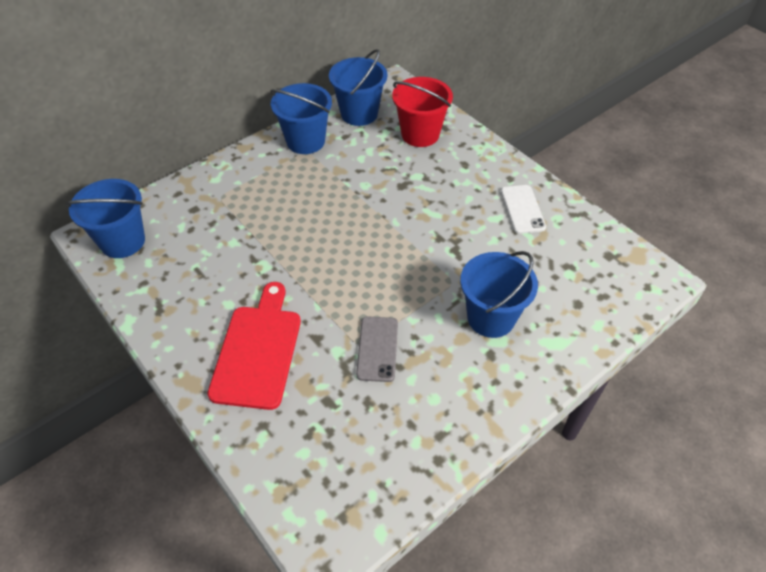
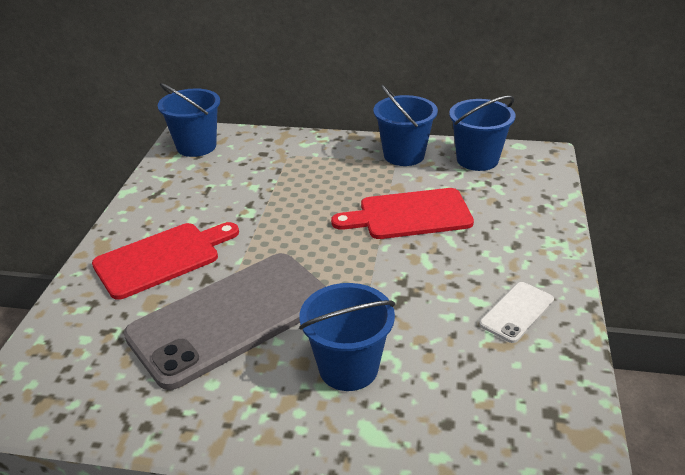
camera: 50 degrees right, 15 degrees down
grey phone [356,316,398,382] -> grey phone [124,253,326,390], size x2.37
red bucket [392,77,453,147] -> none
none -> red cutting board [331,188,474,239]

